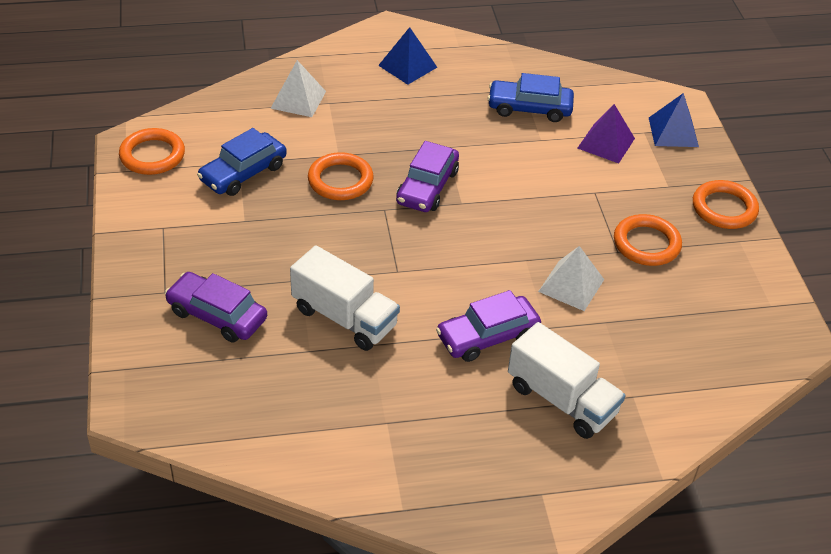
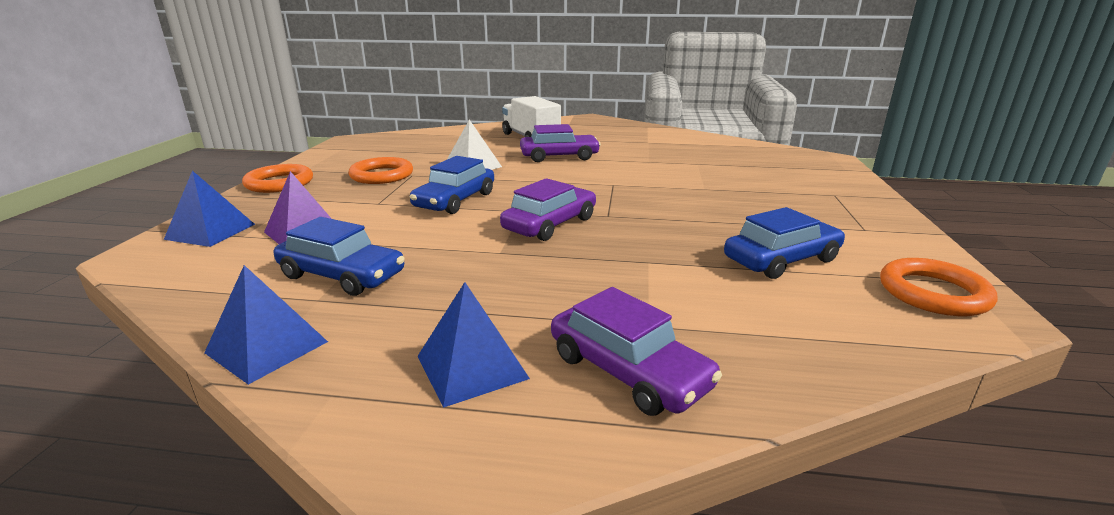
camera: 160 degrees left, 20 degrees down
purple car [165,272,267,342] -> purple car moved to [551,287,722,416]
white pyramid [270,60,326,117] -> none
white truck [290,245,400,351] -> none
orange ring [308,152,374,200] -> none
none -> blue pyramid [204,265,328,385]
none -> blue car [410,156,494,214]

